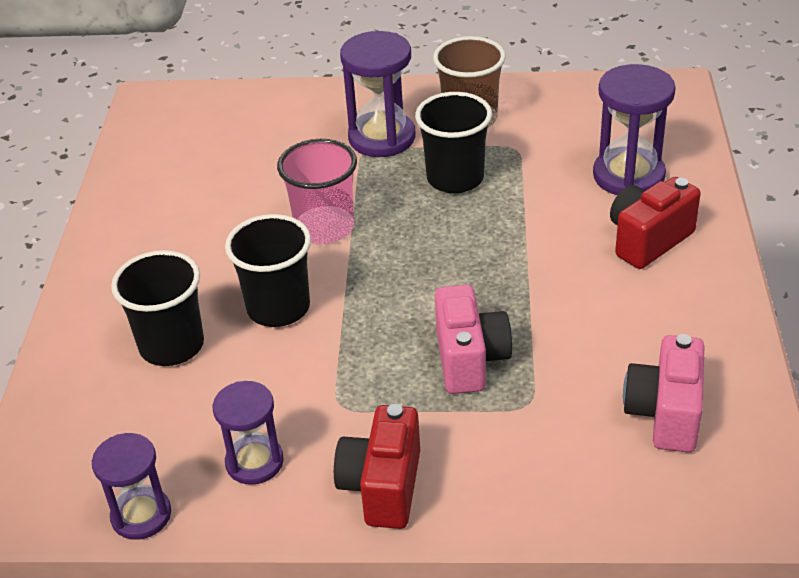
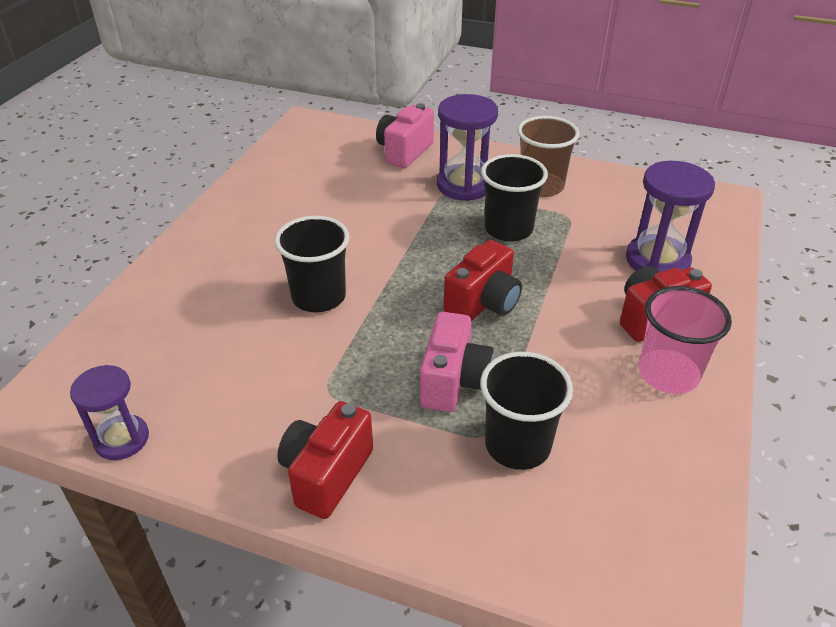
camera: 15 degrees right, 0 degrees up
black cup [111,250,204,366] -> black cup moved to [480,352,573,470]
purple hourglass [213,381,284,485] -> none
pink cup [277,139,357,244] -> pink cup moved to [639,286,732,394]
pink camera [623,334,704,452] -> pink camera moved to [376,103,434,168]
none -> red camera [444,240,522,321]

